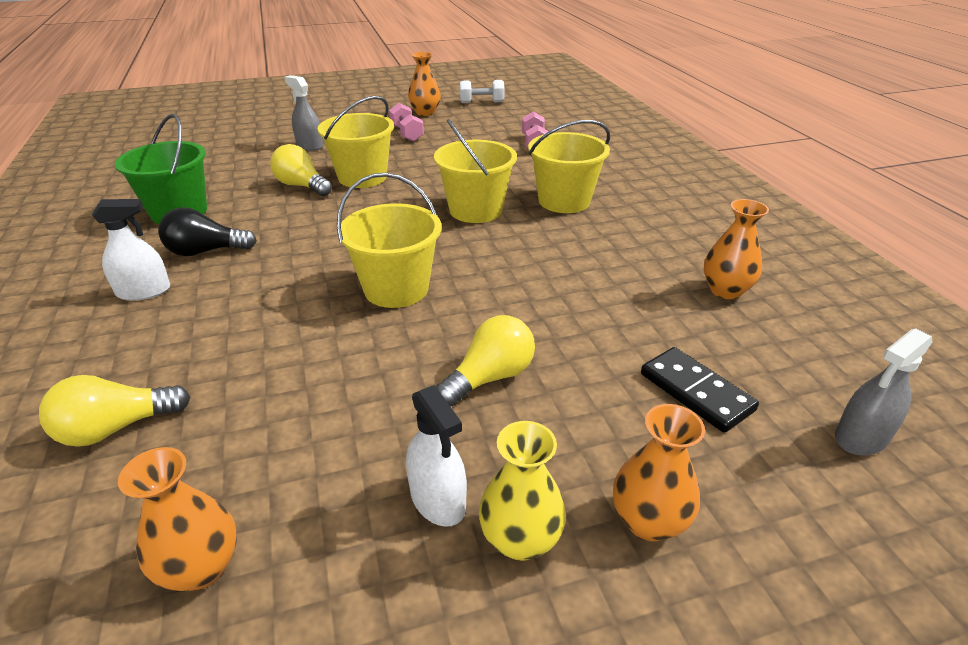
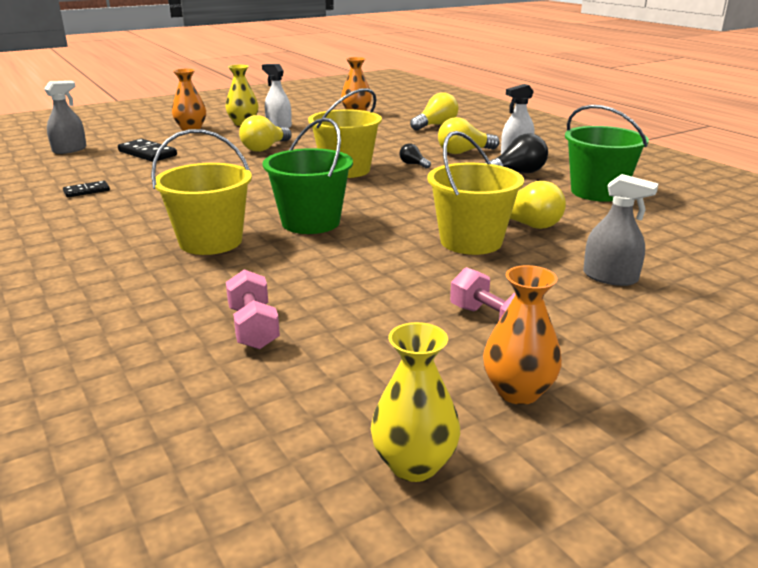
camera: 165 degrees right, 10 degrees down
yellow bucket [434,119,517,223] -> green bucket [262,118,353,234]
white dumbbell [460,80,505,103] -> yellow vase [371,322,460,482]
orange vase [704,199,769,299] -> black domino [63,181,110,197]
none -> black light bulb [400,143,431,169]
none -> yellow light bulb [438,117,499,154]

